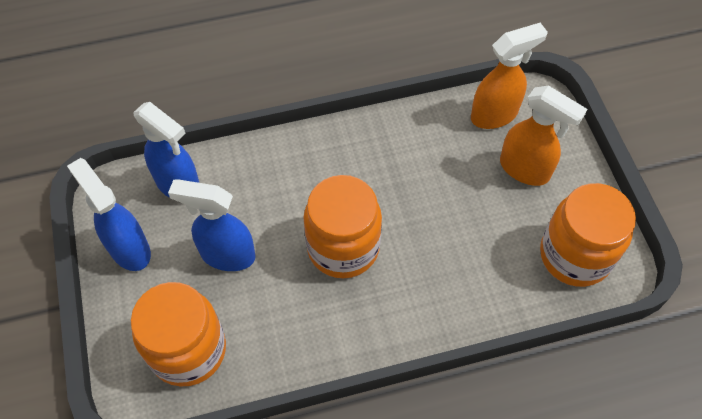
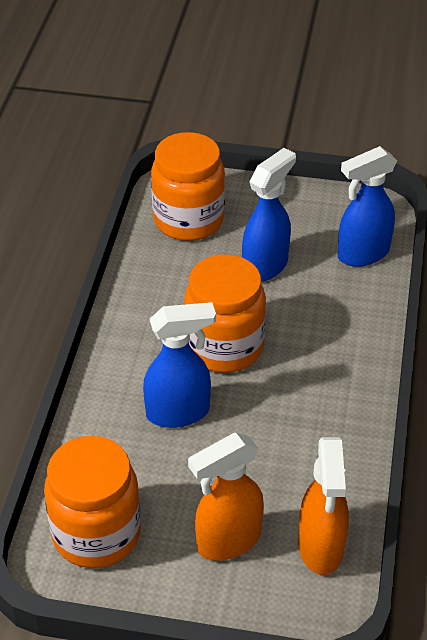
camera: 115 degrees right, 15 degrees down
blue spray bottle [67,158,151,271] -> blue spray bottle moved to [143,302,216,428]

